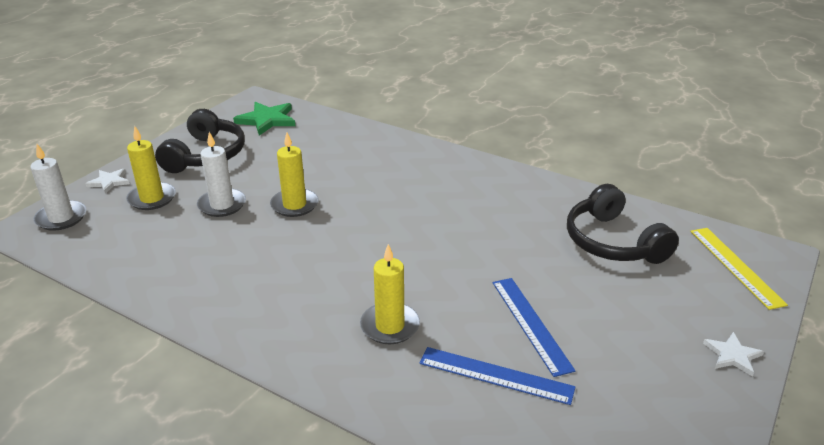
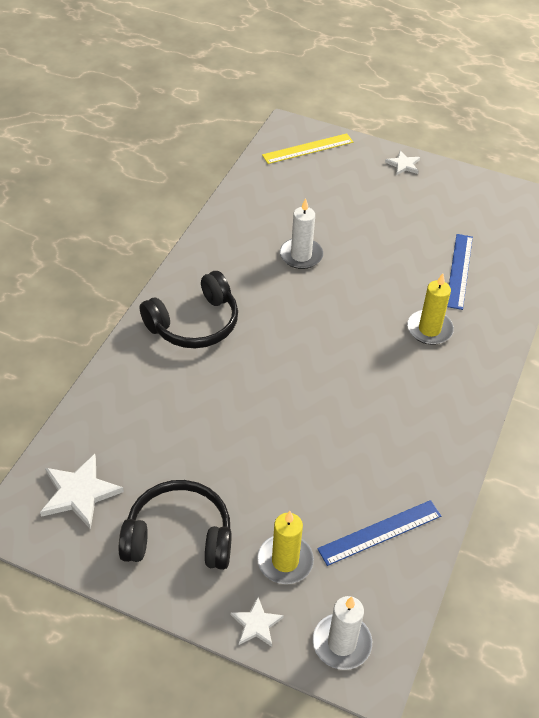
camera: 100 degrees left, 15 degrees up
white candle [197,132,246,217] -> white candle moved to [280,198,323,269]
green star [233,102,295,136] -> white star [40,454,124,529]
yellow candle [270,132,319,217] -> none
blue ruler [493,278,575,377] -> blue ruler moved to [317,500,441,566]
black headphones [567,184,679,264] -> black headphones moved to [140,271,238,348]

